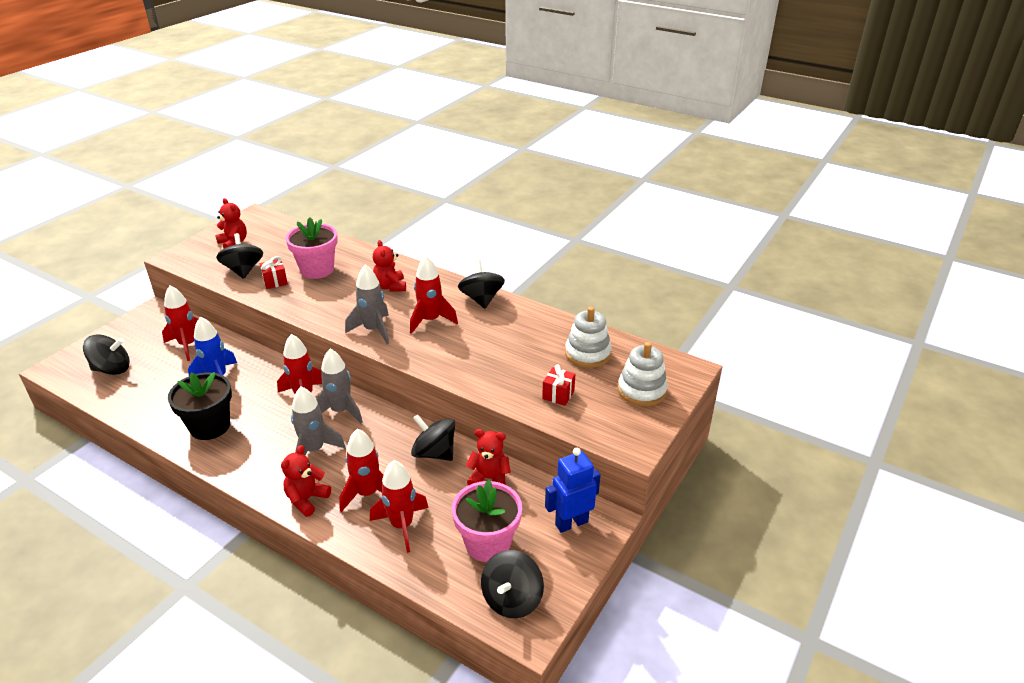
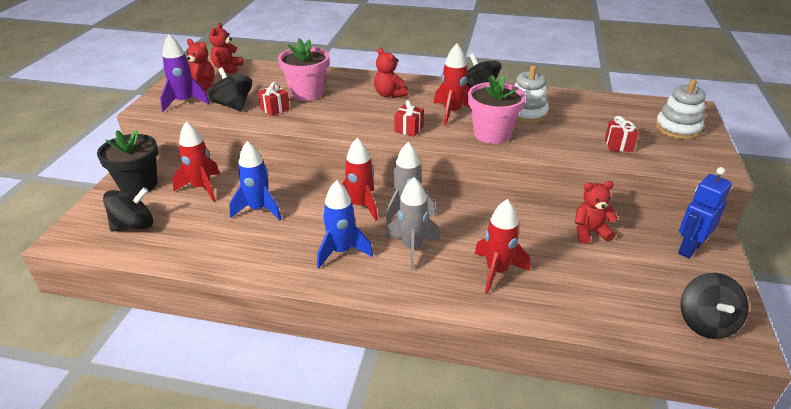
camera: 20 degrees left, 0 degrees up
black flower pot [168,372,232,440] -> black flower pot moved to [97,130,158,195]
red teddy bear [281,445,331,517] -> red teddy bear moved to [209,23,243,74]
grey rocket [345,265,389,344] -> red gift [395,100,424,137]
red rocket [370,460,429,553] -> none
black spinning top [411,414,455,461] -> none
pink flower pot [452,480,522,562] -> pink flower pot moved to [468,74,526,144]
white stacking toy [565,307,611,368] -> white stacking toy moved to [514,65,549,124]
none -> purple rocket [160,34,210,112]
none -> blue rocket [317,180,373,268]

